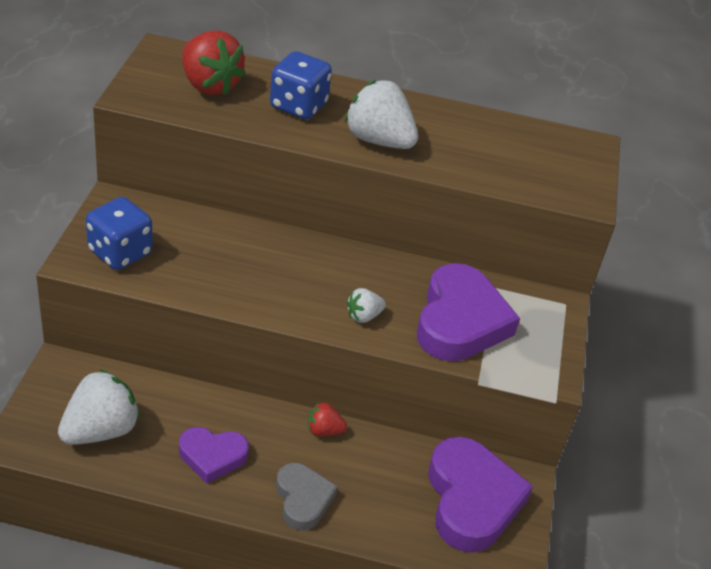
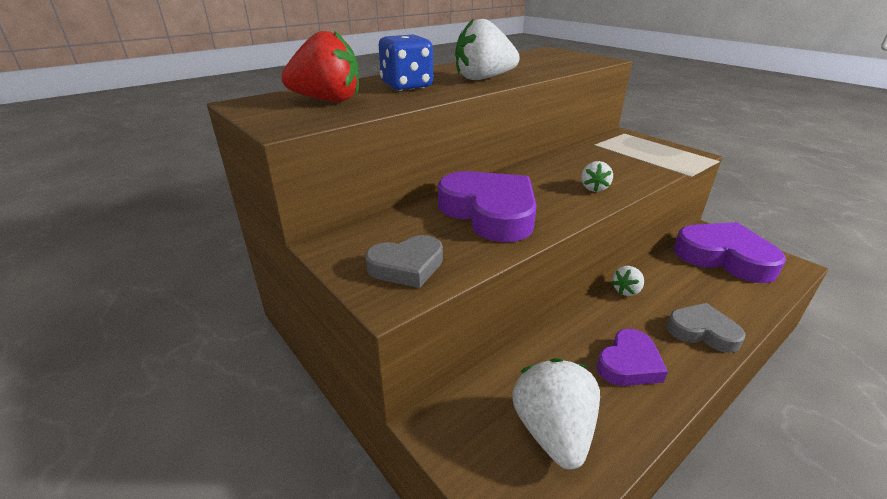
camera: 45 degrees left, 10 degrees down
blue dice [86,197,152,270] -> grey heart [365,235,443,288]
red strawberry [308,402,347,436] -> white strawberry [612,266,644,296]
purple heart [417,263,520,361] -> purple heart moved to [438,171,537,242]

